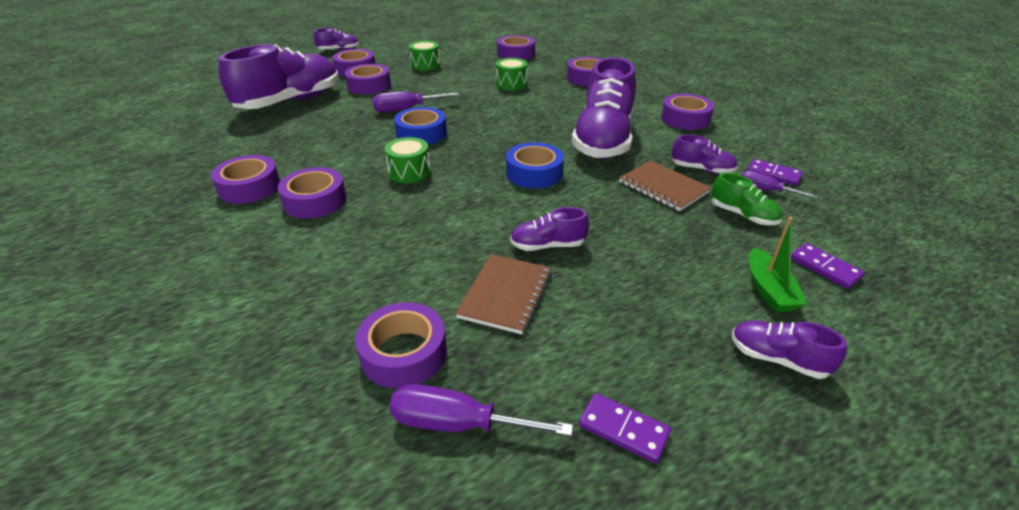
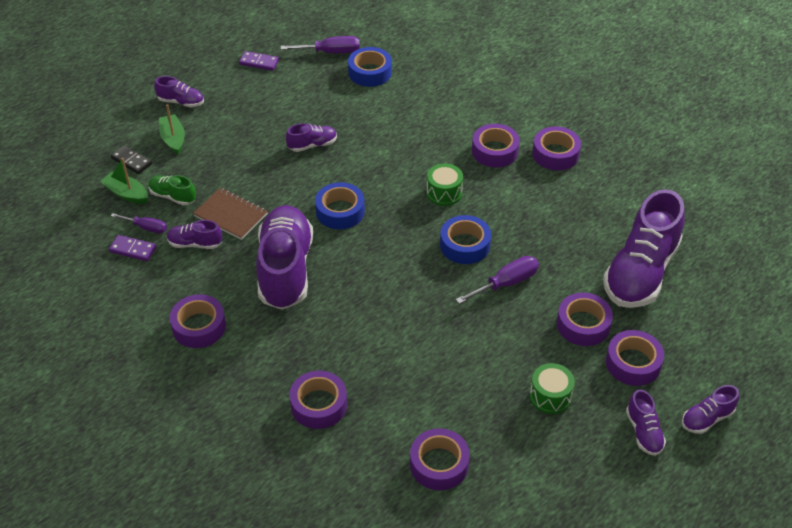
camera: 165 degrees right, 10 degrees up
purple tape [355,302,447,388] -> blue tape [348,47,392,87]
brown notebook [455,254,551,334] -> none
green drum [496,58,528,90] -> none
purple domino [791,243,865,289] -> black domino [111,145,152,174]
none -> green boat [100,158,148,204]
none -> purple shoe [626,389,666,456]

